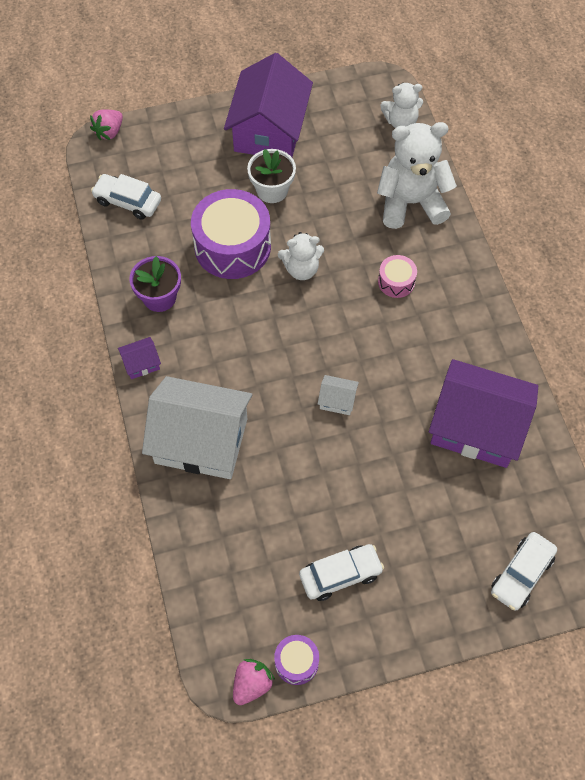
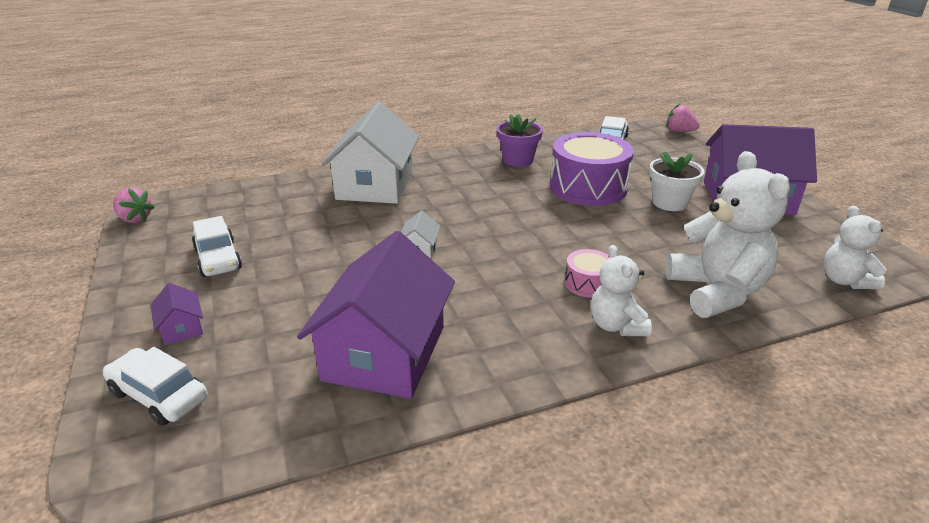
camera: 85 degrees right, 30 degrees down
purple house [118,337,161,379] -> purple house moved to [150,283,203,345]
purple drum [274,635,319,685] -> none
white teddy bear [278,232,324,280] -> white teddy bear moved to [591,245,652,336]

